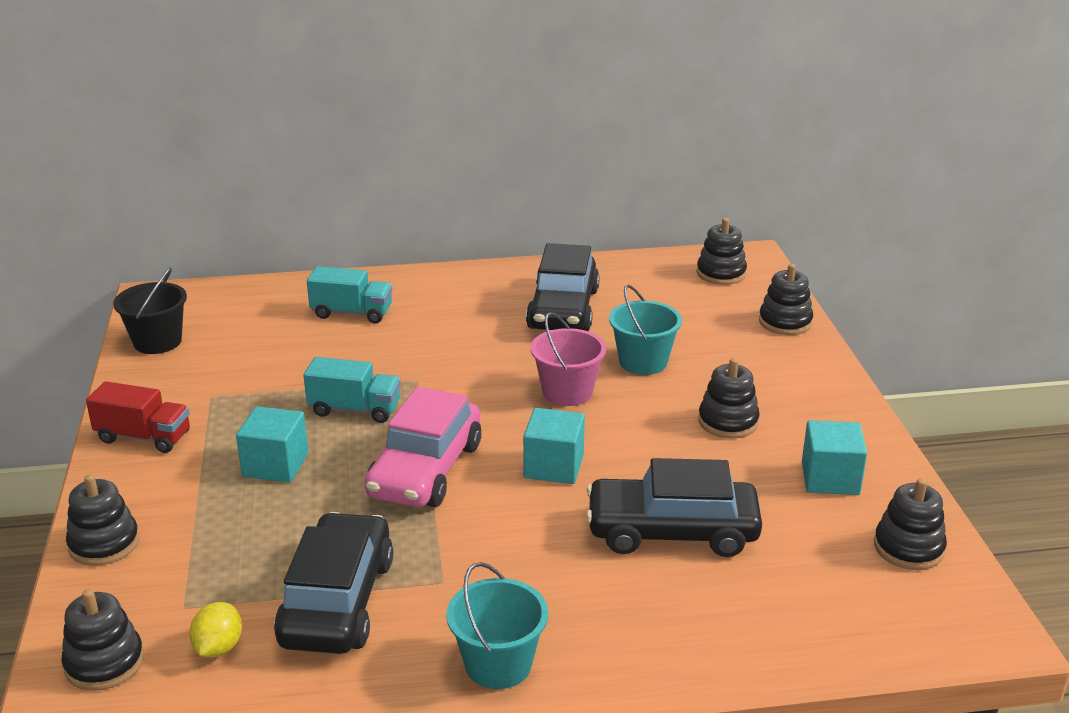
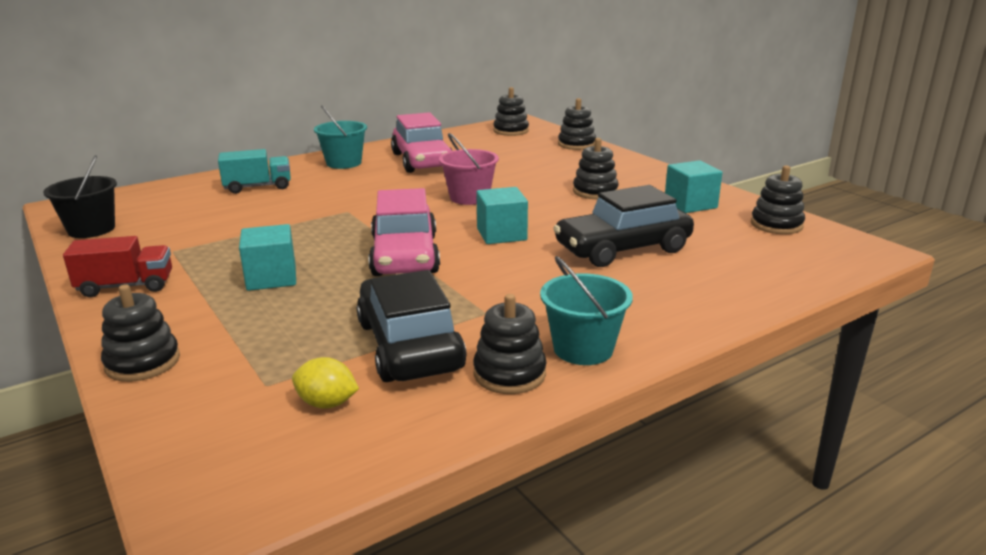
camera: 25 degrees left, 5 degrees down
black stacking toy [61,589,144,691] -> black stacking toy moved to [473,294,547,394]
yellow lemon [189,602,242,657] -> yellow lemon turned 60 degrees counterclockwise [292,357,359,409]
turquoise truck [303,357,401,423] -> none
black car [526,243,600,331] -> pink car [391,112,452,173]
turquoise bucket [609,285,682,375] -> turquoise bucket moved to [314,105,367,169]

